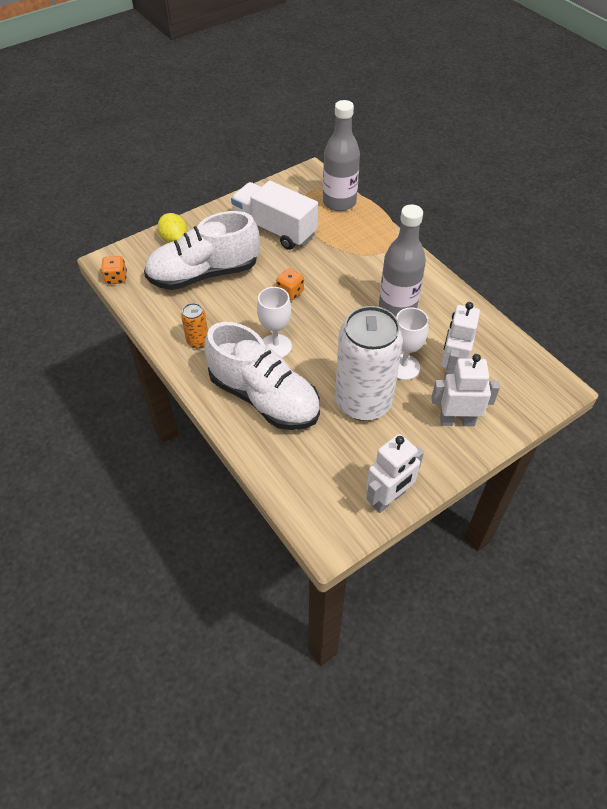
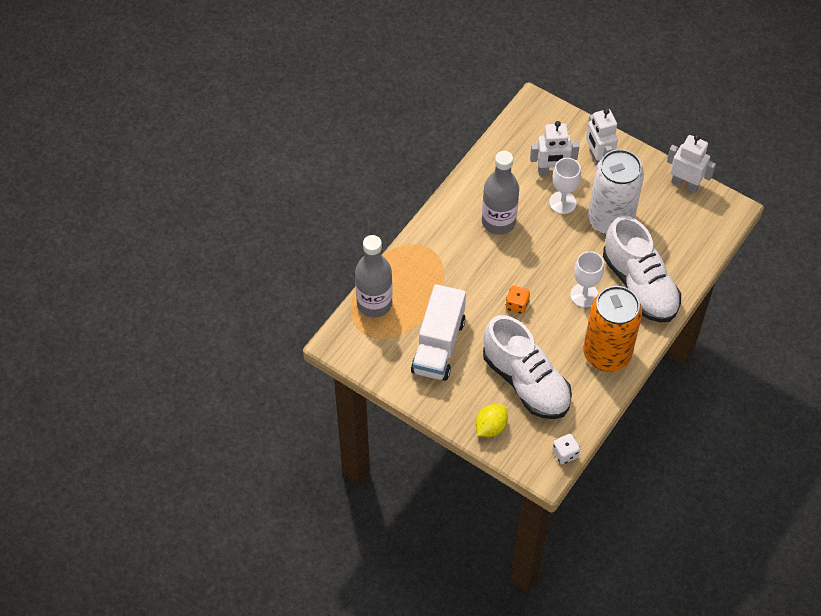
camera: 110 degrees left, 5 degrees up
orange dice [101,256,127,284] -> white dice [552,434,580,464]
orange can [181,303,208,348] -> orange can [583,286,642,372], size x2.35
white shoe [204,322,320,430] -> white shoe turned 135 degrees clockwise [603,216,681,322]

